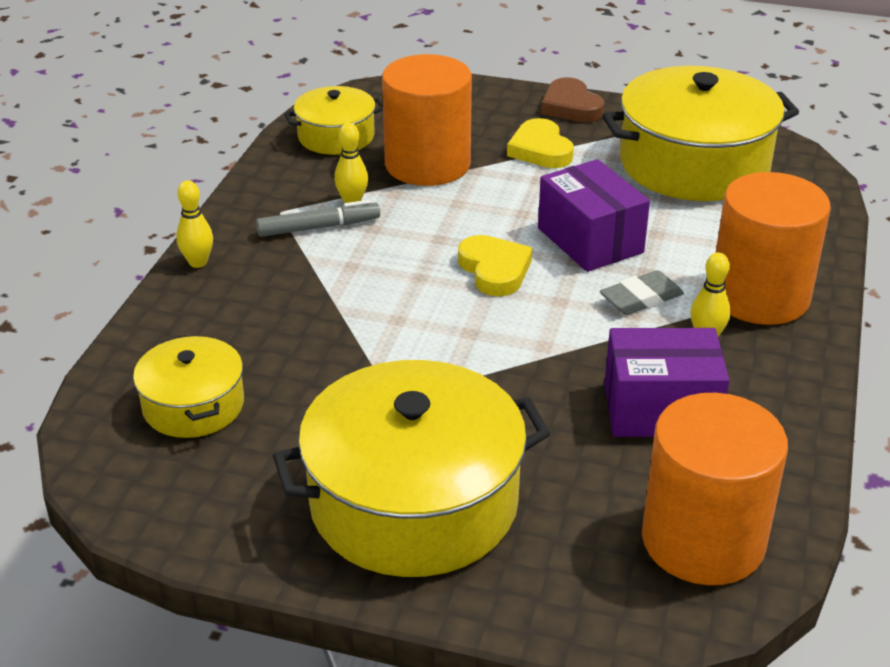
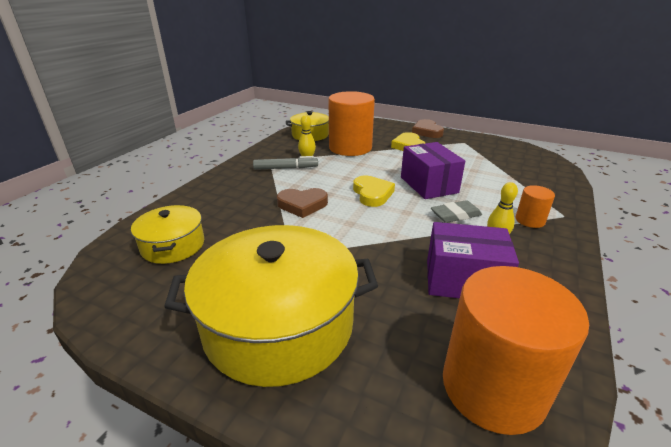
camera: 10 degrees right, 5 degrees down
yellow bowling pin [176,180,213,268] -> none
yellow pot [602,66,799,201] -> none
orange cylinder [716,172,831,325] -> orange cylinder [516,185,555,228], size x0.46
none -> brown heart [277,188,328,218]

